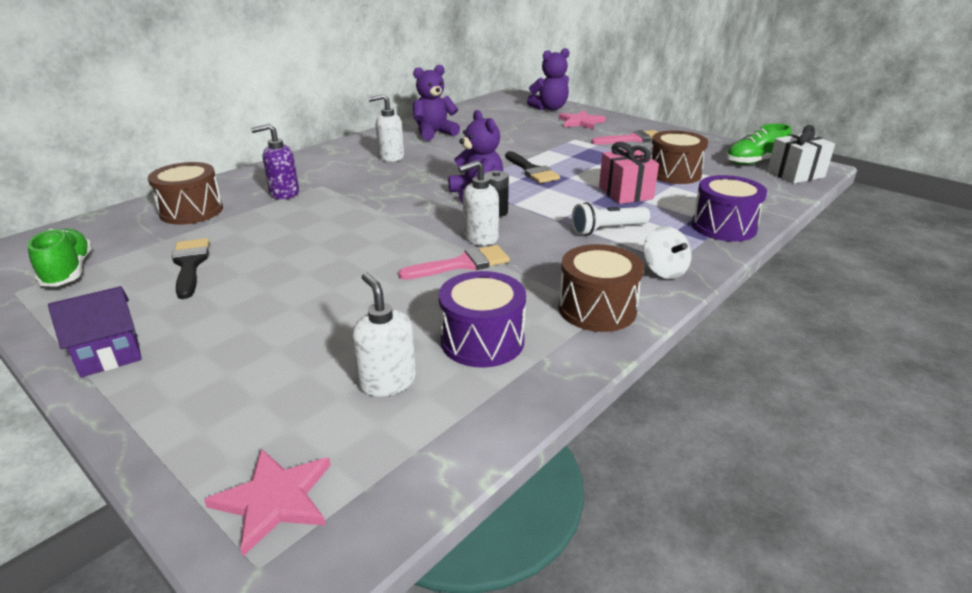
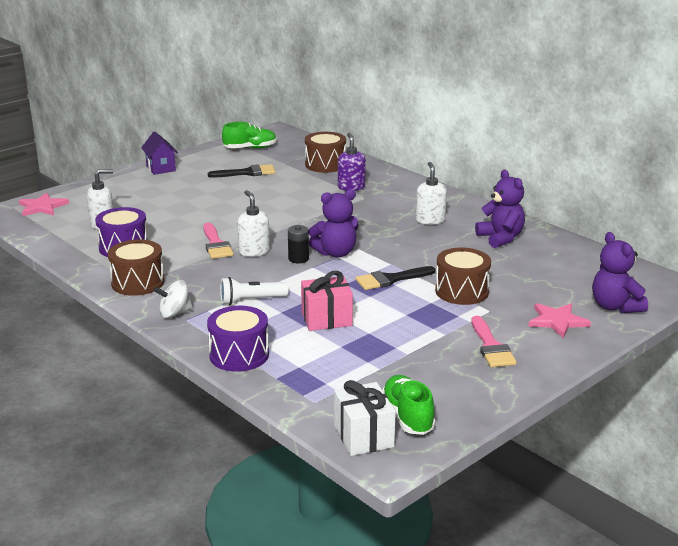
camera: 95 degrees right, 5 degrees down
white flashlight [572,202,650,236] -> white flashlight turned 90 degrees counterclockwise [220,277,288,305]
brown drum [651,130,708,184] -> brown drum moved to [435,248,491,305]

